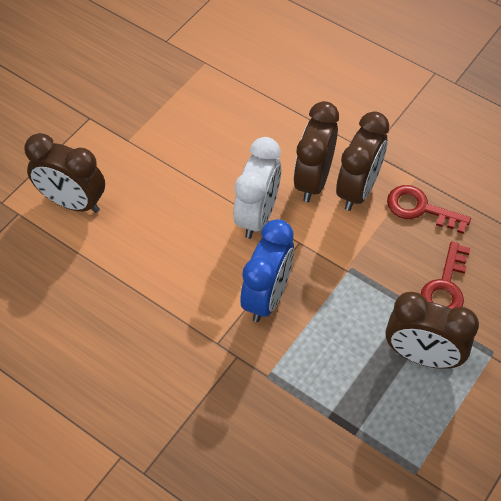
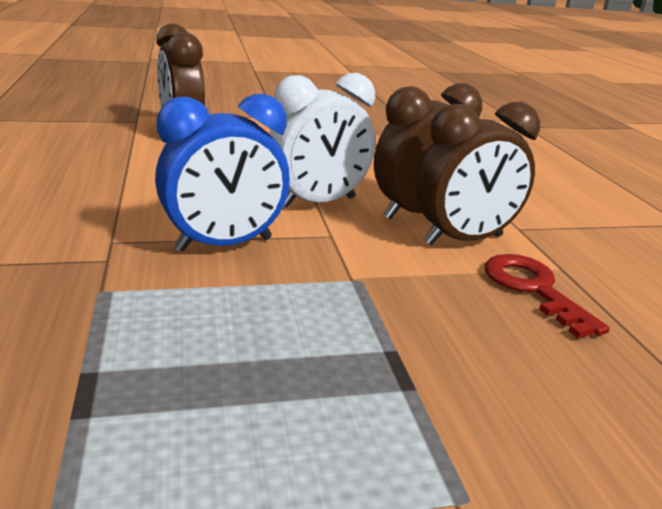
camera: 40 degrees right, 30 degrees down
brown clock [386,292,479,369] -> none
red key [421,241,470,309] -> none

